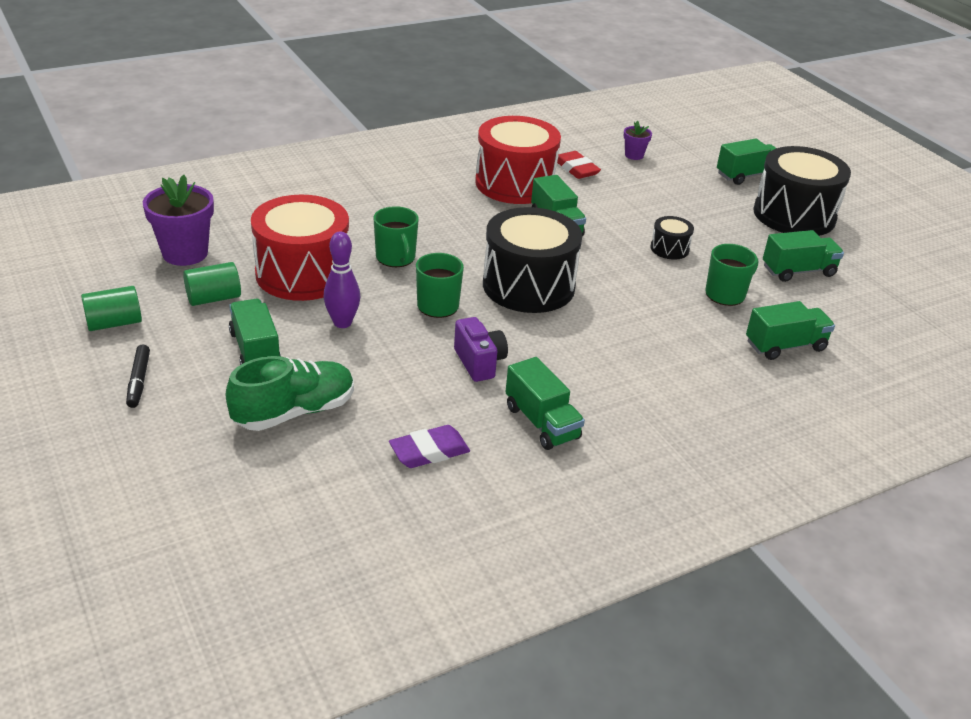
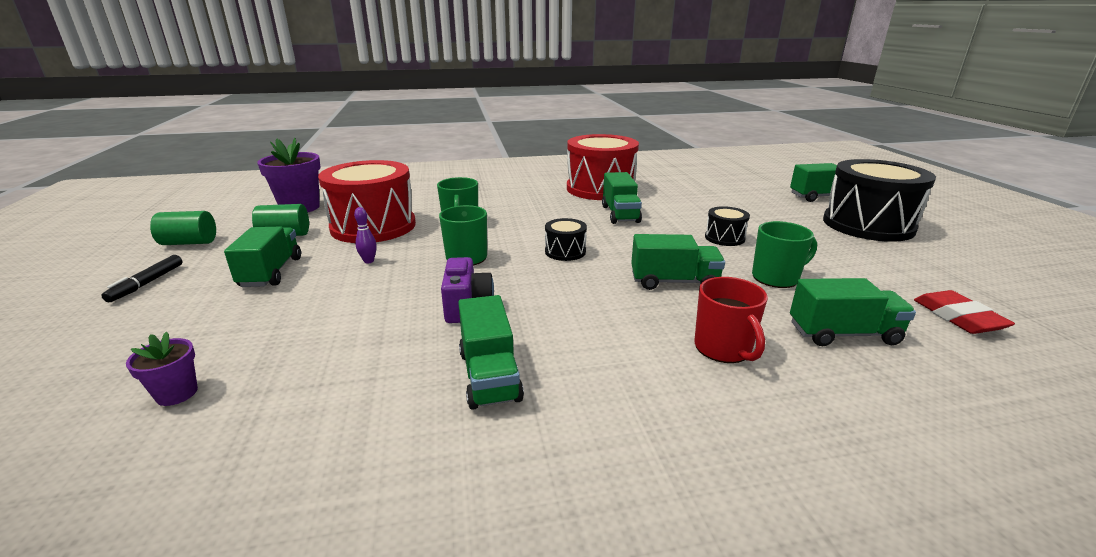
camera: 20 degrees right, 10 degrees down
green shoe [226,356,354,431] -> none
purple bowling pin [323,231,360,328] -> purple bowling pin [354,207,377,264], size x0.57
purple eraser [389,425,470,468] -> none
black drum [483,207,582,313] -> black drum [545,218,587,261], size x0.45
red eraser [557,151,601,179] -> red eraser moved to [914,290,1015,334]
purple flower pot [623,121,652,160] -> purple flower pot moved to [126,332,198,406]
green truck [763,230,844,282] -> green truck moved to [631,234,725,290]
none -> red mug [694,277,768,363]

